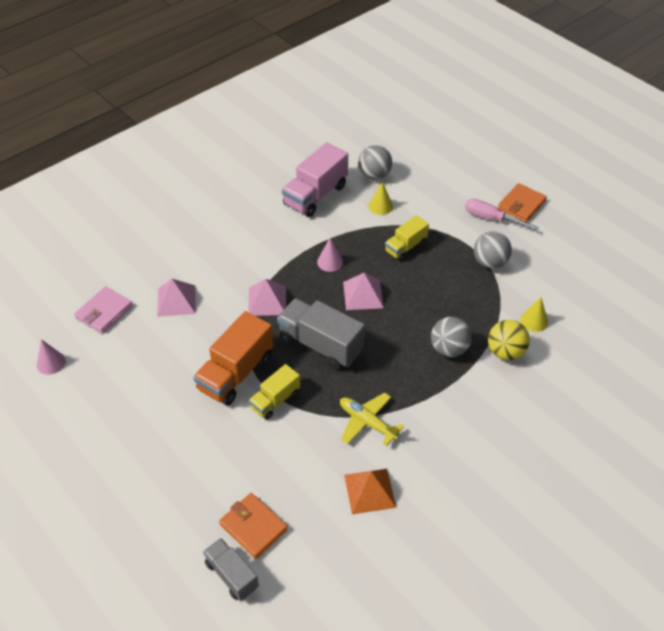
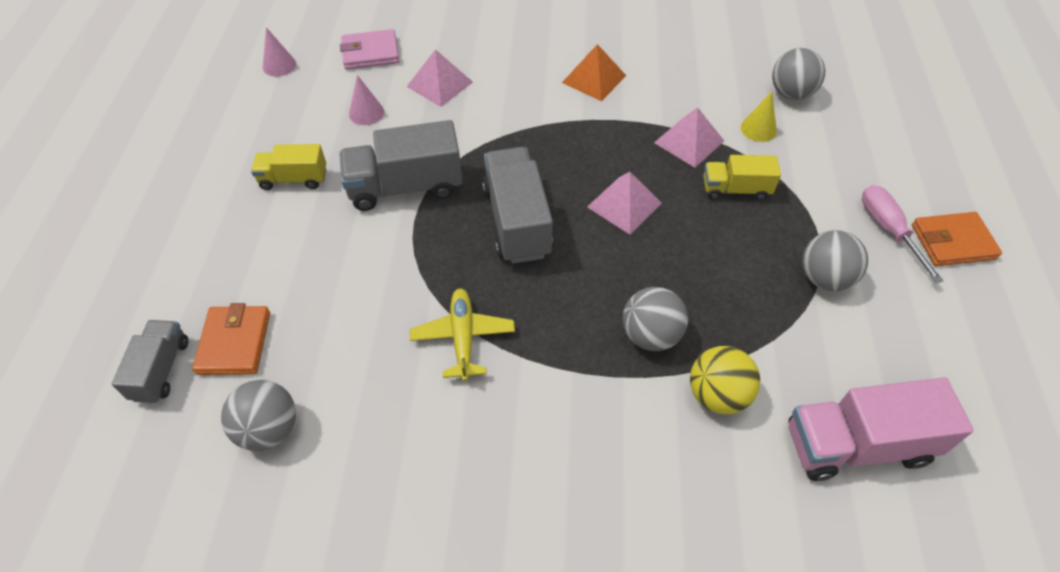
camera: 45 degrees right, 5 degrees up
orange truck [193,311,273,405] -> grey truck [339,120,462,211]
pink pyramid [248,279,286,316] -> pink pyramid moved to [654,107,724,168]
yellow truck [249,364,300,420] -> yellow truck moved to [251,144,326,190]
pink truck [282,142,348,217] -> pink truck moved to [788,377,973,481]
pink cone [317,238,343,272] -> pink cone moved to [349,75,384,125]
orange pyramid [344,469,396,514] -> orange pyramid moved to [562,44,626,101]
yellow cone [520,297,548,332] -> none
none -> grey ball [221,380,296,451]

